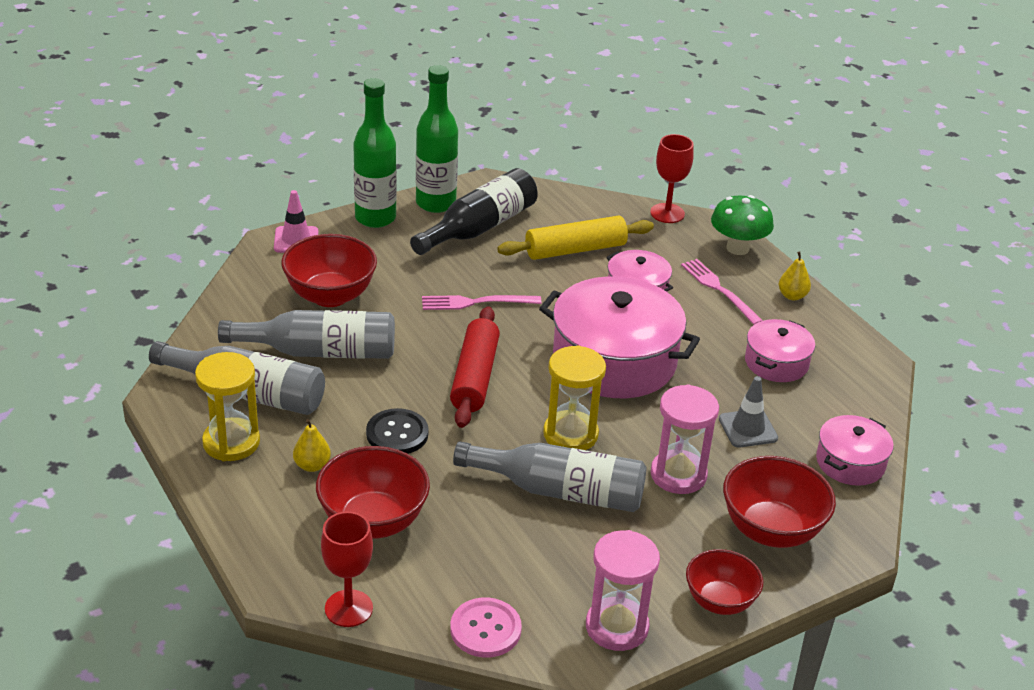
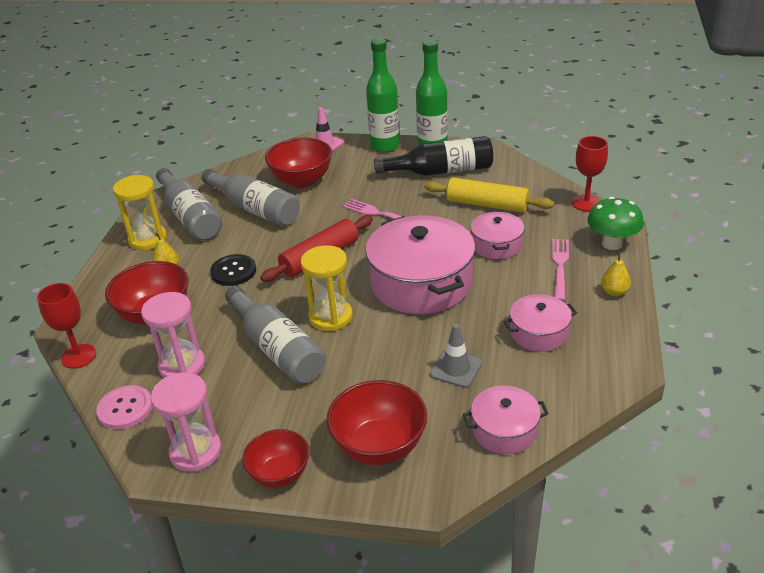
camera: 45 degrees right, 0 degrees up
pink hourglass [651,384,719,494] -> pink hourglass moved to [141,292,205,378]

